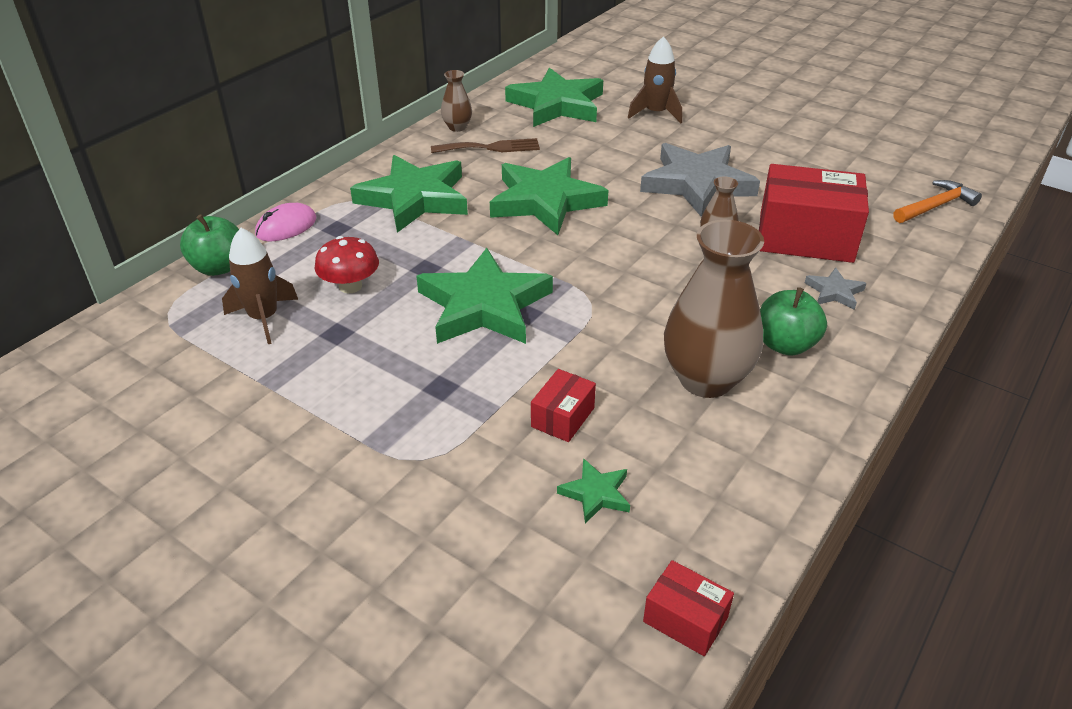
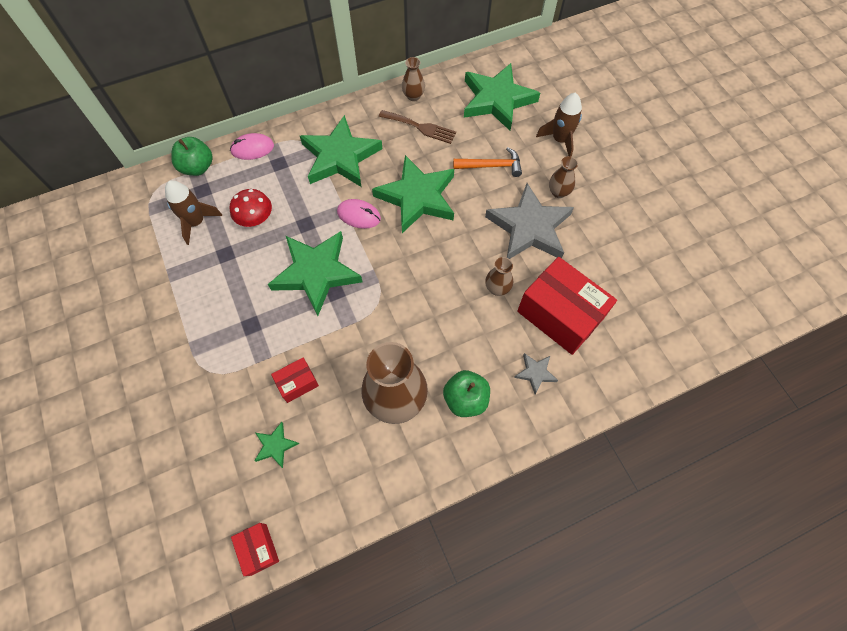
camera: 30 degrees right, 25 degrees up
orange hammer [894,180,982,223] -> orange hammer moved to [453,147,522,177]
none -> pink mouse [337,199,381,229]
none -> brown vase [549,156,578,198]

